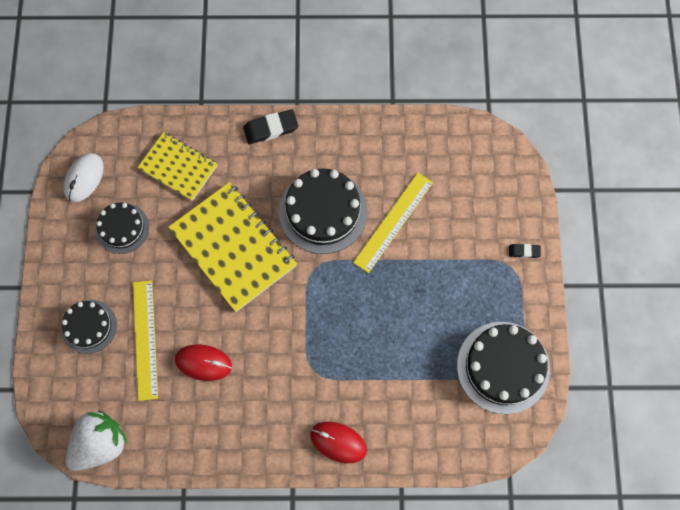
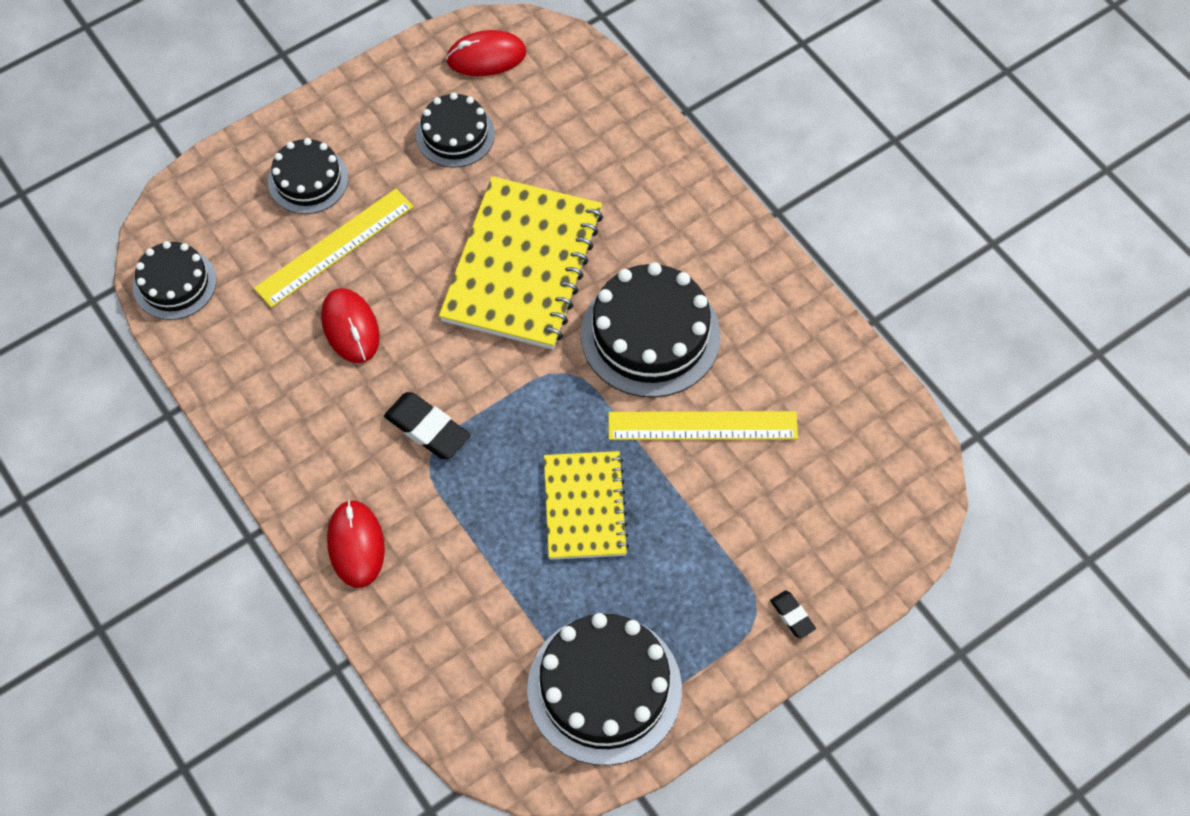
camera: 55 degrees right, 10 degrees down
white mouse [63,153,104,202] -> red mouse [446,30,526,76]
white strawberry [65,411,127,471] -> black cake [133,241,216,320]
yellow notebook [137,132,217,201] -> yellow notebook moved to [544,451,629,560]
black eraser [243,109,298,144] -> black eraser moved to [384,392,471,459]

